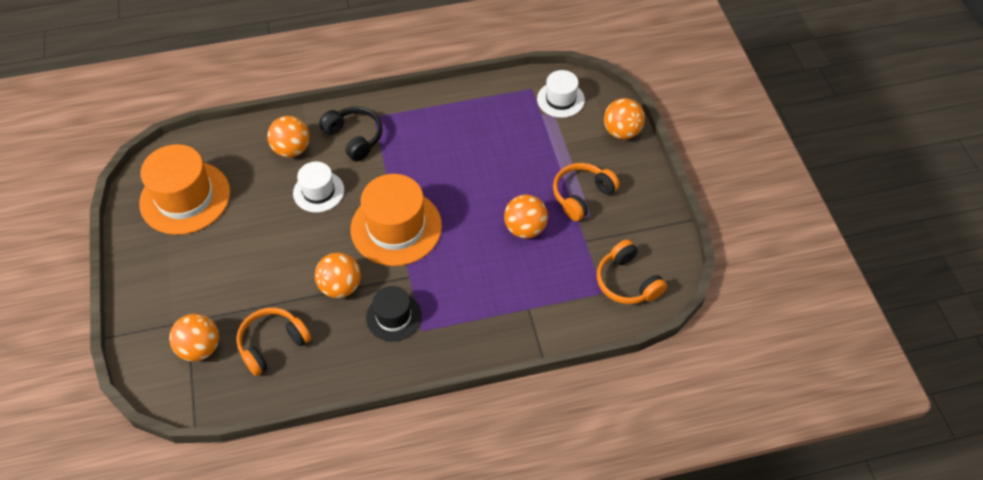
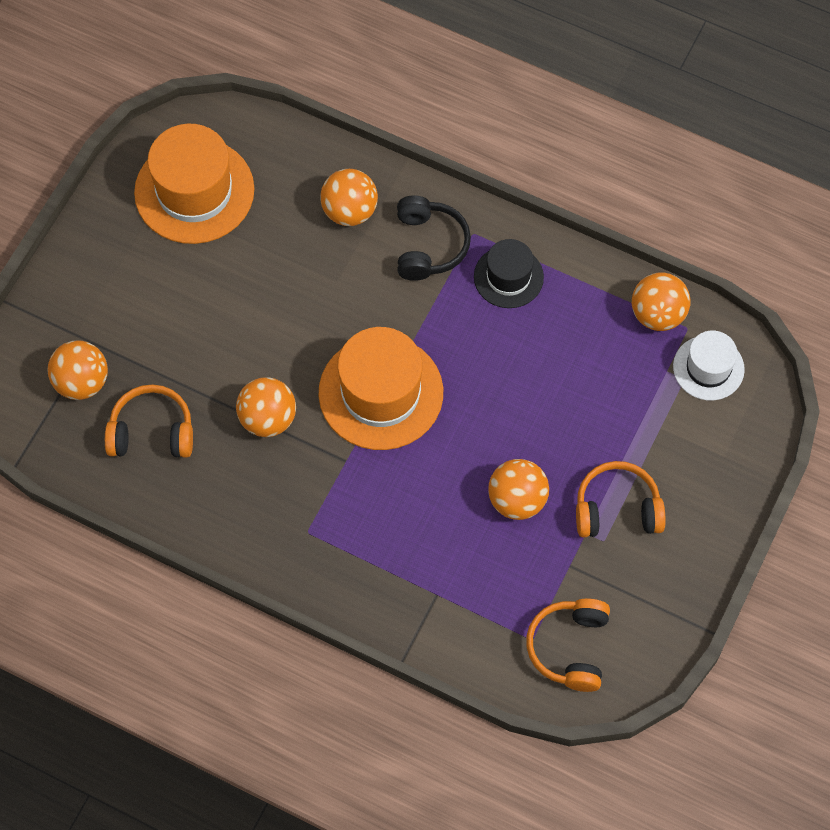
camera: 40 degrees right, 10 degrees up
white hat [293,162,344,212] -> none
black hat [366,286,422,341] -> black hat moved to [474,239,544,308]
orange ball [604,98,645,139] -> orange ball moved to [632,272,691,331]

